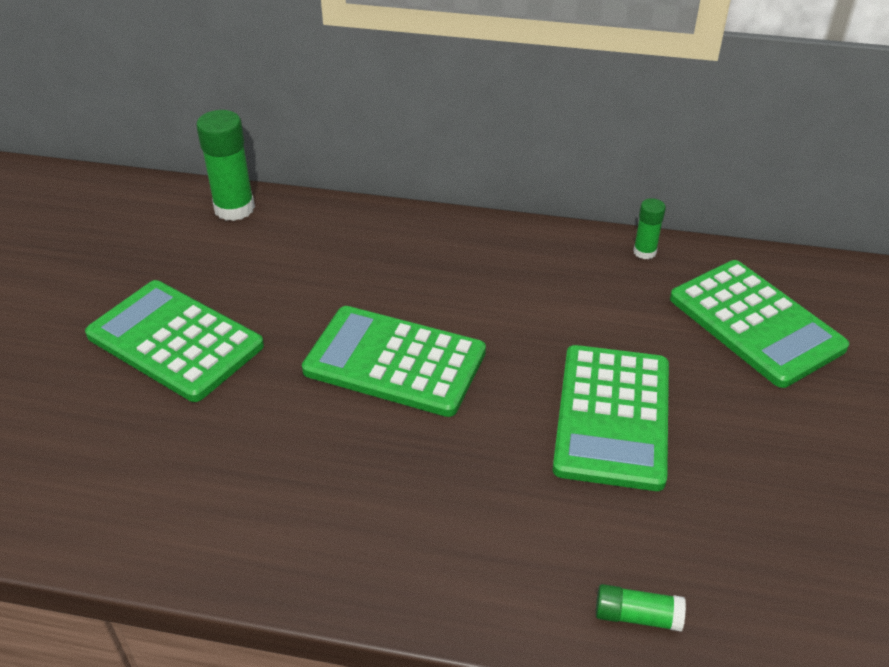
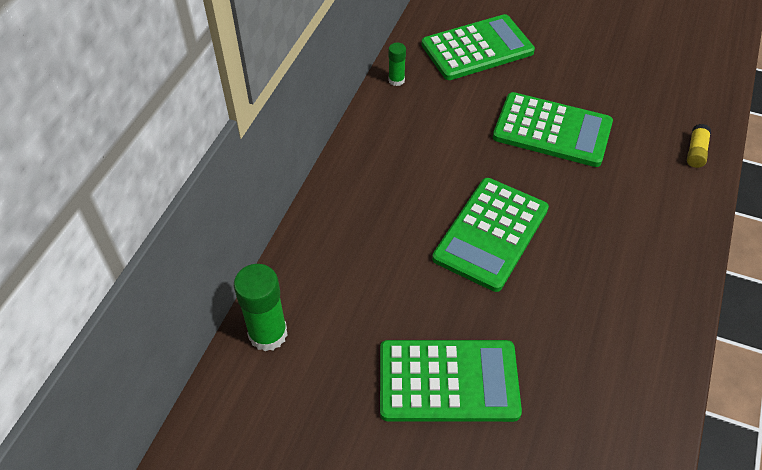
camera: 80 degrees left, 10 degrees up
green calculator [85,280,264,402] -> green calculator turned 135 degrees counterclockwise [380,340,522,422]
green glue stick [596,584,686,632] -> yellow glue stick [687,124,711,168]

